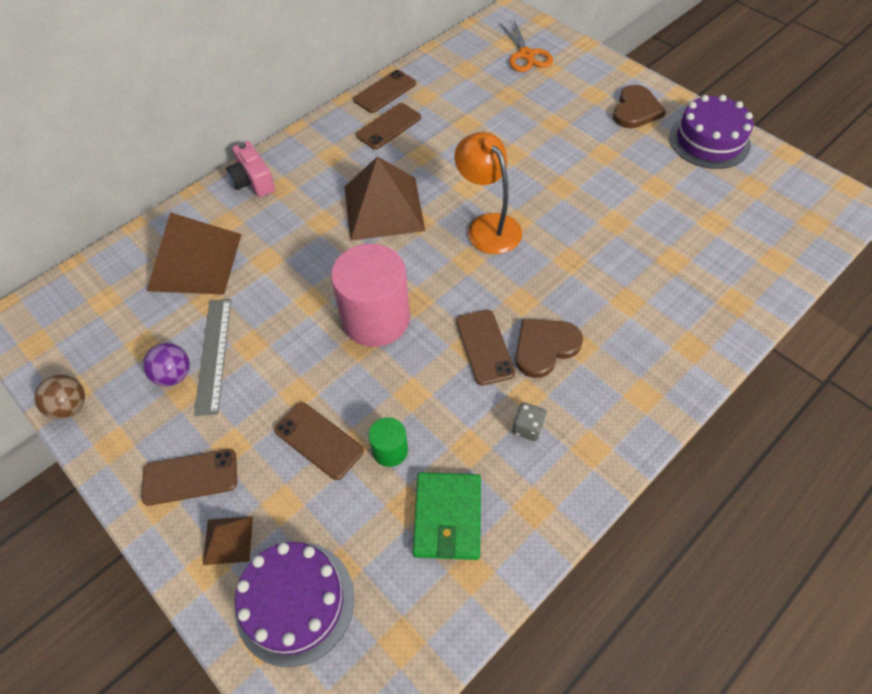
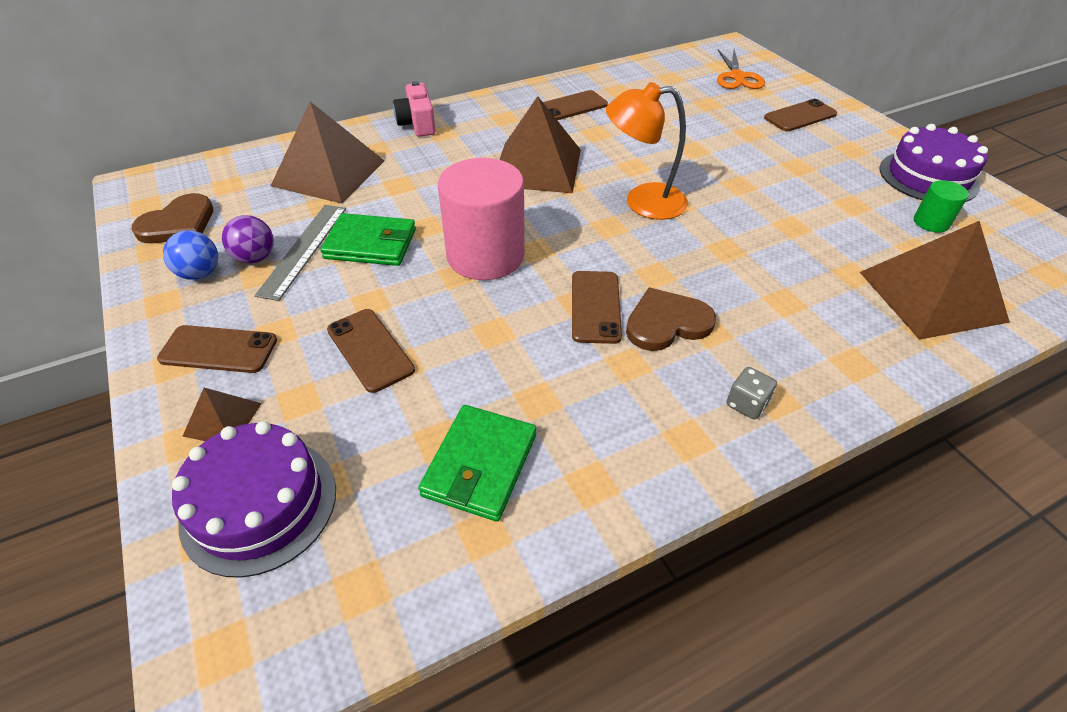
camera: 15 degrees right, 10 degrees down
brown ball [34,375,85,419] -> none
brown phone [353,70,416,113] -> brown phone moved to [764,99,837,132]
green cylinder [369,417,408,467] -> green cylinder moved to [914,180,969,233]
orange lamp [454,132,522,254] -> orange lamp turned 75 degrees counterclockwise [606,82,688,220]
grey dice [513,402,546,441] -> grey dice moved to [727,367,777,420]
brown heart [613,85,666,128] -> brown heart moved to [131,193,213,243]
none -> blue ball [163,230,218,280]
none -> green wallet [320,213,416,266]
none -> brown pyramid [860,221,1010,340]

